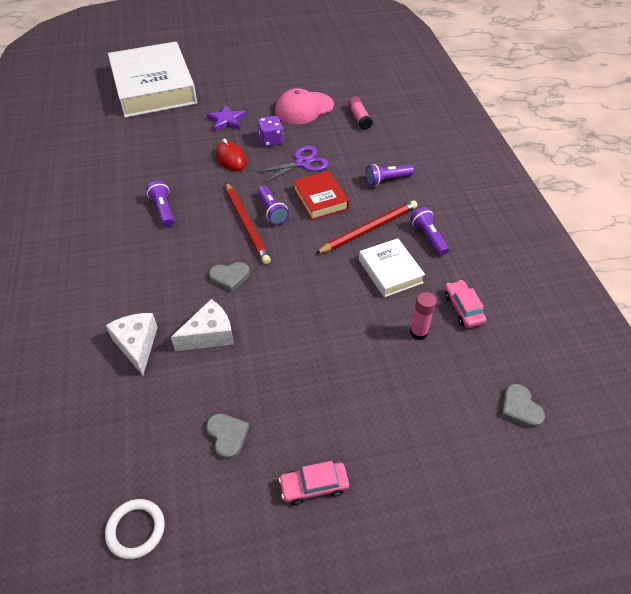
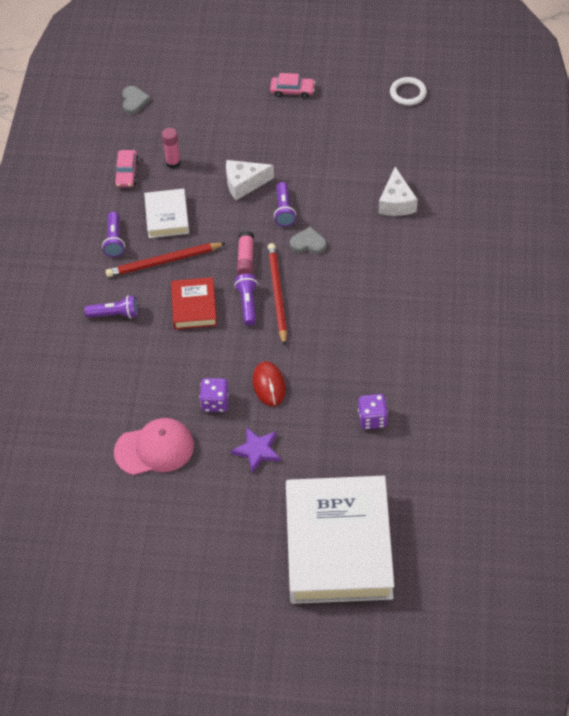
camera: 160 degrees left, 5 degrees up
purple flashlight [146,181,174,227] -> purple flashlight moved to [274,182,296,227]
white cheese [171,299,234,351] -> white cheese moved to [226,160,274,200]
grey heart [206,413,249,460] -> none
purple scissors [256,146,329,184] -> none
pink glue stick [348,96,373,130] -> pink glue stick moved to [237,231,254,275]
none -> purple dice [358,394,388,429]

